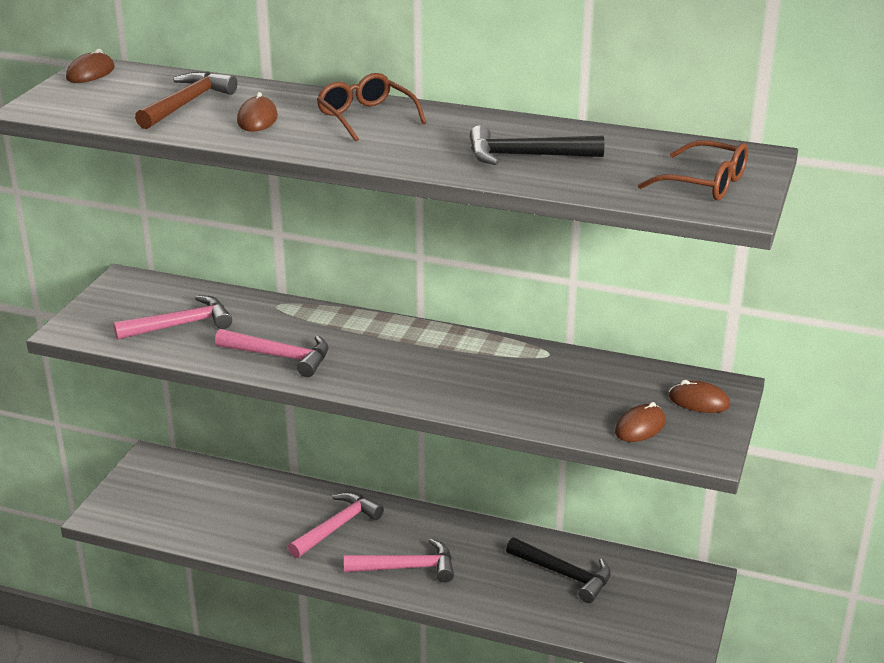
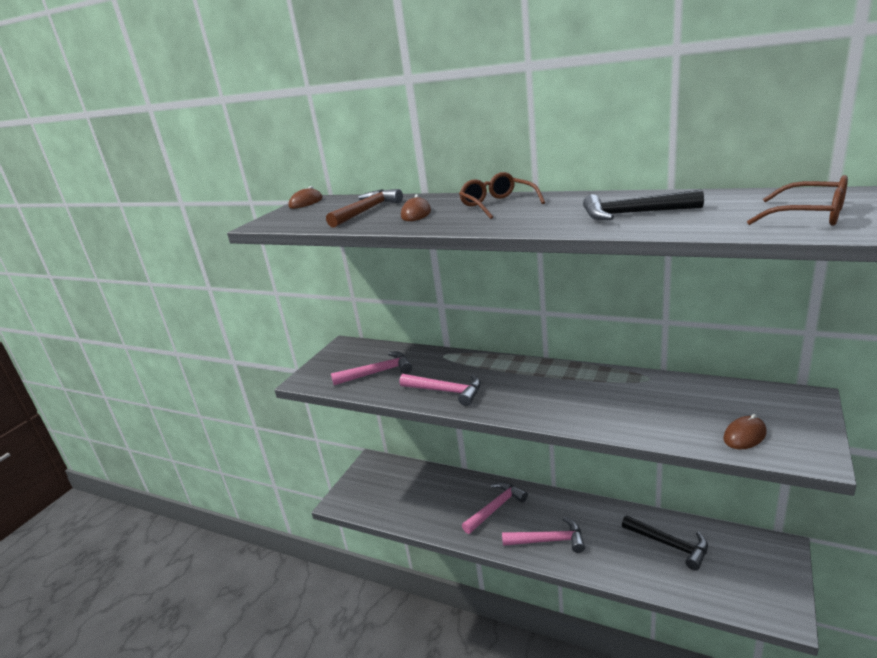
camera: 10 degrees right, 5 degrees down
brown mouse [669,380,730,413] -> none

